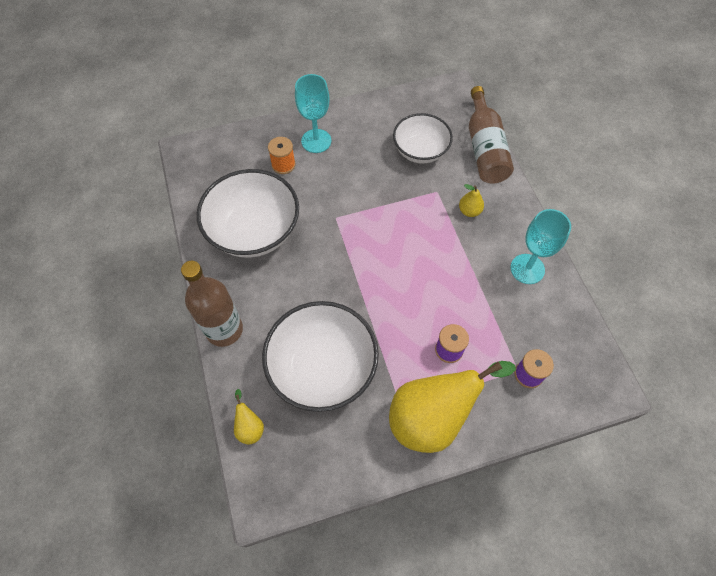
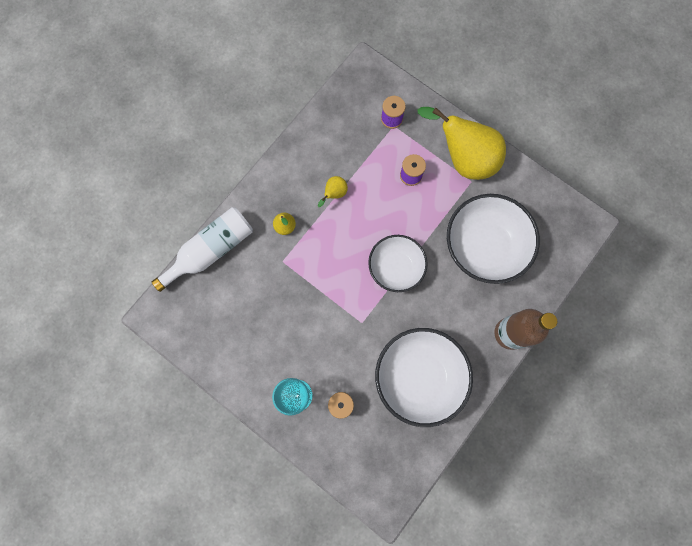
camera: 125 degrees left, 15 degrees up
yellow pear [234,389,264,445] -> yellow pear moved to [318,176,348,207]
white bowl [393,113,453,163] -> white bowl moved to [368,235,428,292]
brown bottle [469,86,514,184] -> white bottle [152,207,253,292]
turquoise goblet [511,209,571,284] -> none

